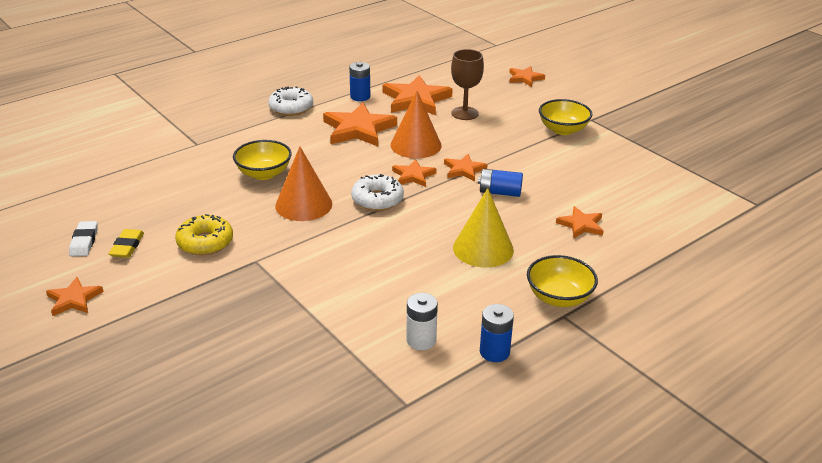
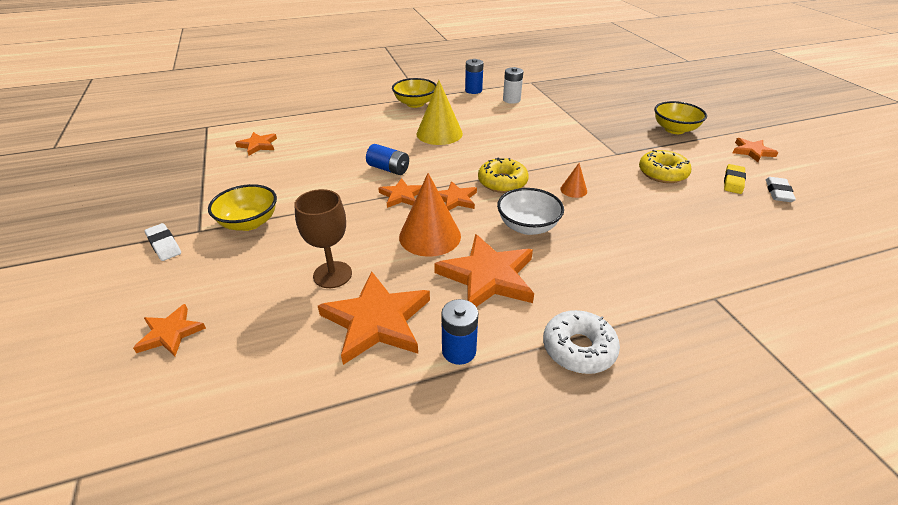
camera: 160 degrees left, 5 degrees up
yellow bowl [233,140,292,180] -> yellow bowl moved to [654,101,707,134]
orange cone [275,146,332,221] -> orange cone [560,163,587,198], size x0.48
white donut [351,174,404,211] -> yellow donut [478,158,529,193]
orange star [556,206,604,238] -> orange star moved to [235,132,277,156]
none -> white eraser [145,223,181,261]
none -> white bowl [497,188,564,235]

